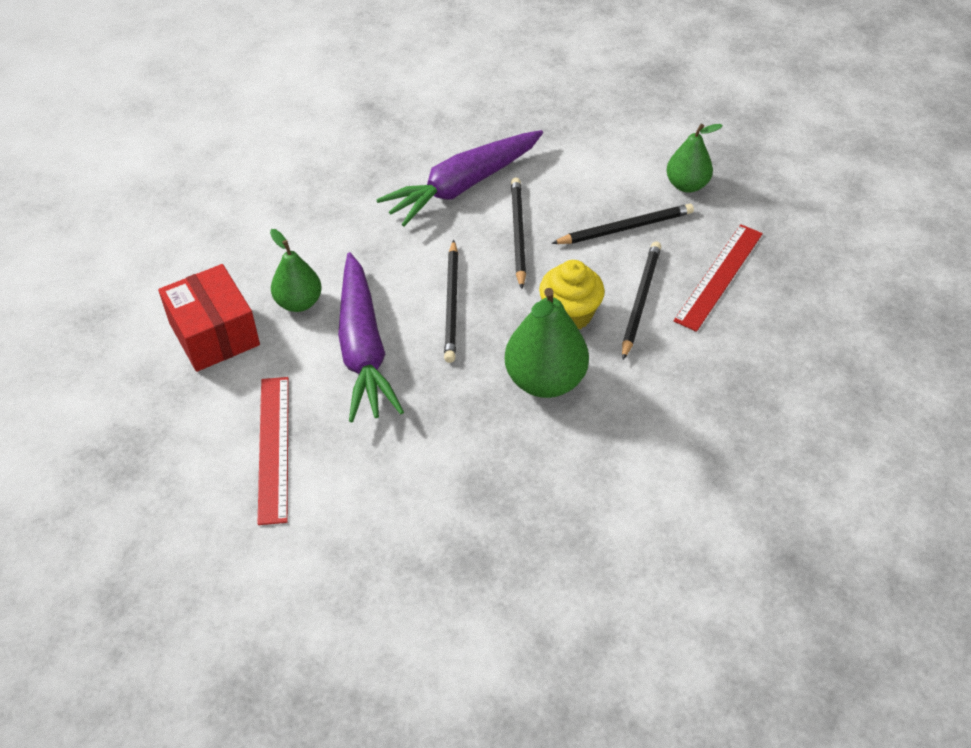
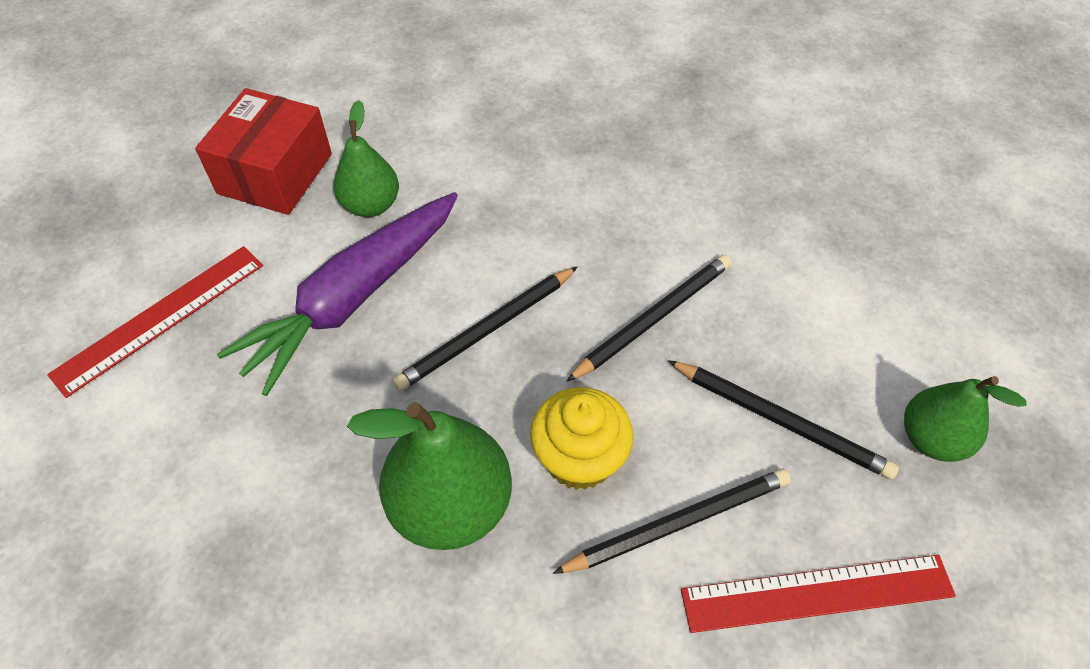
camera: 50 degrees right, 5 degrees up
purple carrot [376,130,543,226] -> none

